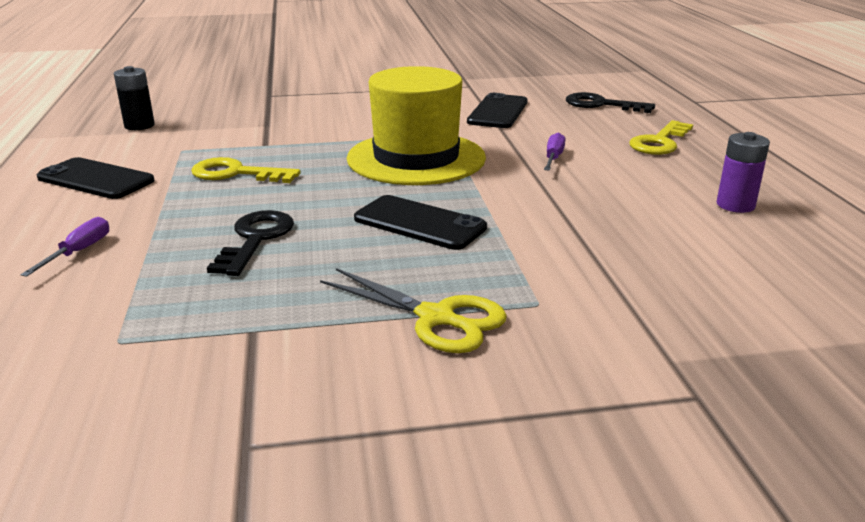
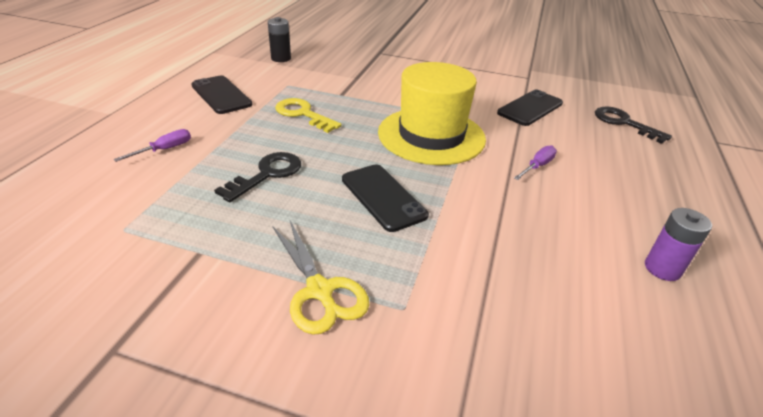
camera: 25 degrees right, 10 degrees up
yellow key [629,120,693,155] -> none

